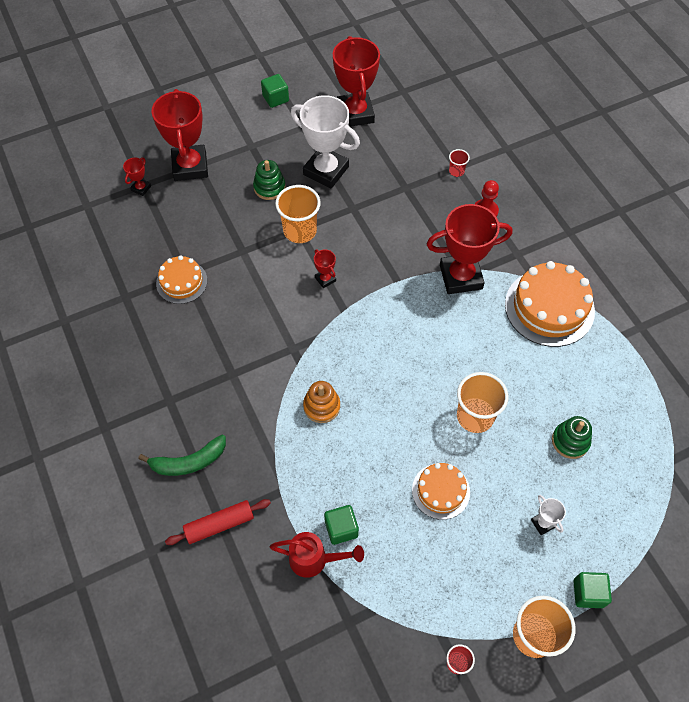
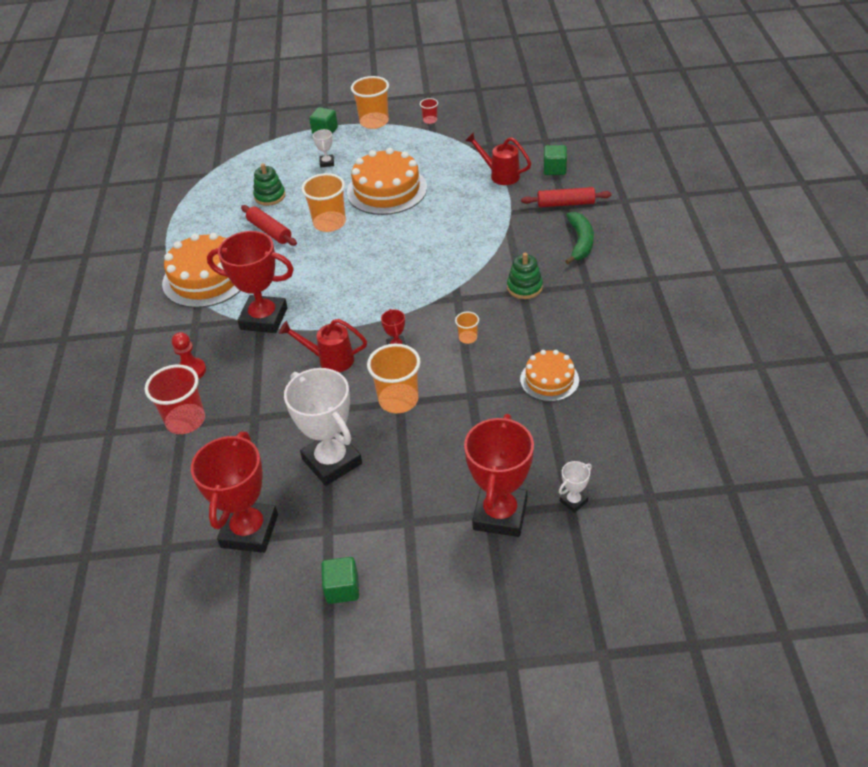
camera: 155 degrees left, 15 degrees down
red trophy [123,157,151,196] -> white trophy [559,461,592,513]
green banana [138,435,226,476] -> green banana turned 90 degrees clockwise [565,212,594,264]
green stacking toy [253,160,286,200] -> green stacking toy moved to [507,253,543,299]
orange stacking toy [303,381,340,423] -> none
green cube [324,505,359,545] -> green cube moved to [544,145,567,175]
orange cake [412,463,470,520] -> orange cake [347,148,427,215], size x1.72
red cup [449,149,470,177] -> red cup [145,364,205,434], size x2.04
none -> red rolling pin [241,205,297,246]
none -> red watering can [279,319,367,372]
none -> orange cup [455,311,479,344]

